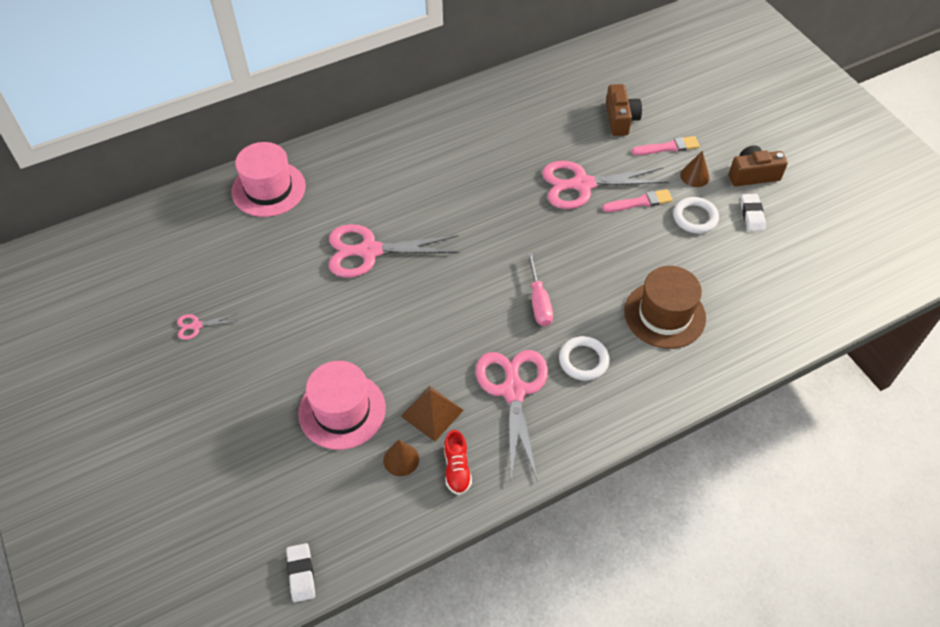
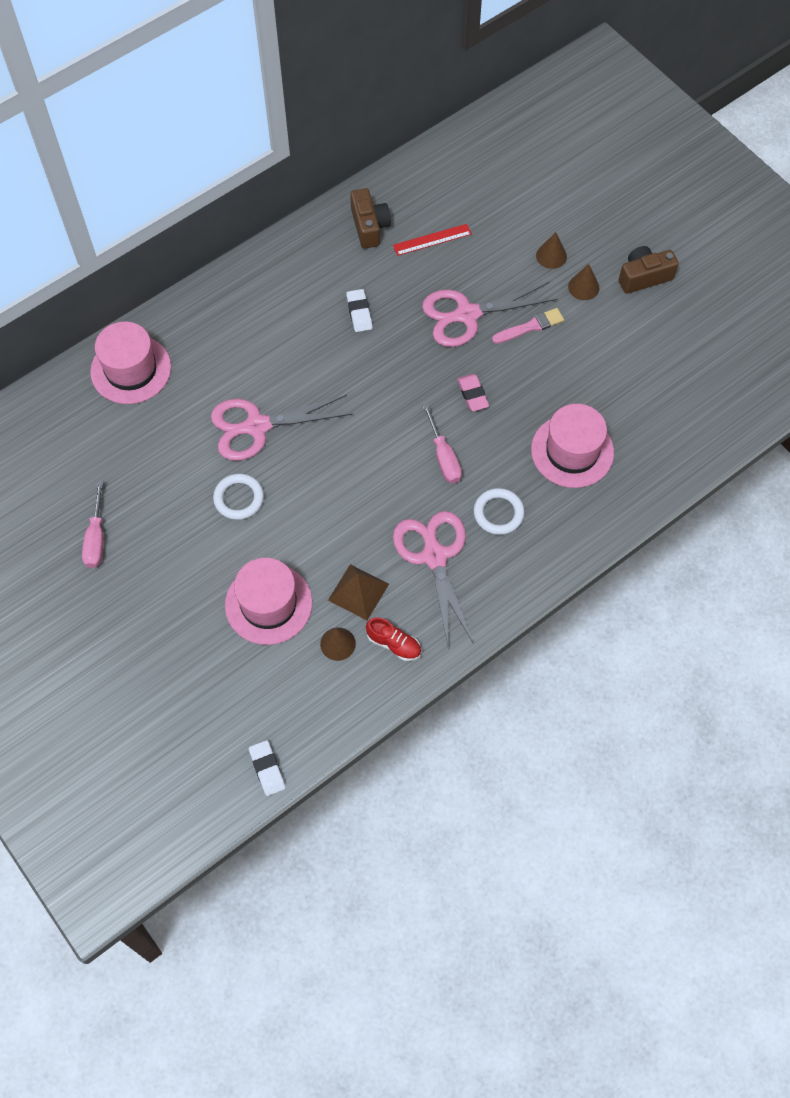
camera: 10 degrees left, 10 degrees up
pink scissors [177,314,238,340] -> pink screwdriver [82,481,104,568]
red shoe [444,430,472,495] -> red shoe turned 45 degrees counterclockwise [366,617,421,661]
brown camera [606,84,642,136] -> brown camera moved to [350,188,391,249]
brown hat [624,266,706,349] -> pink hat [531,404,614,488]
pink brush [632,136,700,155] -> brown cone [536,232,567,269]
white ring [673,197,719,234] -> white ring moved to [213,474,264,520]
white eraser [741,194,766,231] -> white eraser moved to [346,289,372,332]
none -> red ruler [393,224,472,256]
none -> pink eraser [457,374,489,411]

